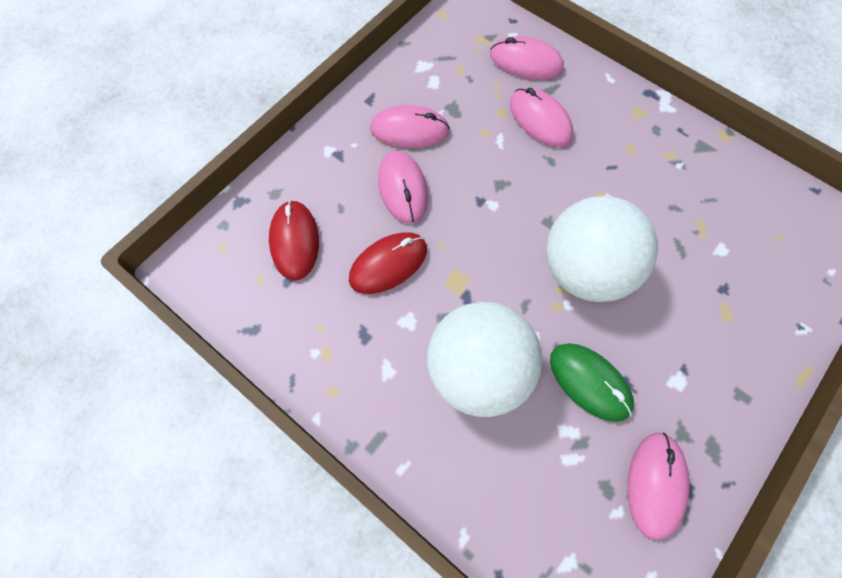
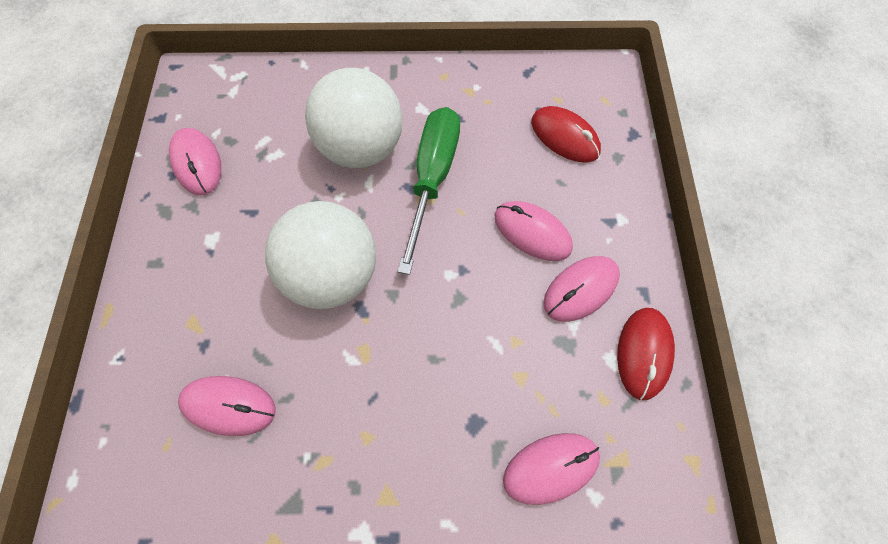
camera: 140 degrees right, 0 degrees up
red mouse [349,232,427,294] -> red mouse moved to [617,308,675,400]
pink mouse [510,87,574,147] -> pink mouse moved to [178,376,276,436]
green mouse [550,343,634,422] -> none
none -> green screwdriver [397,107,460,275]

